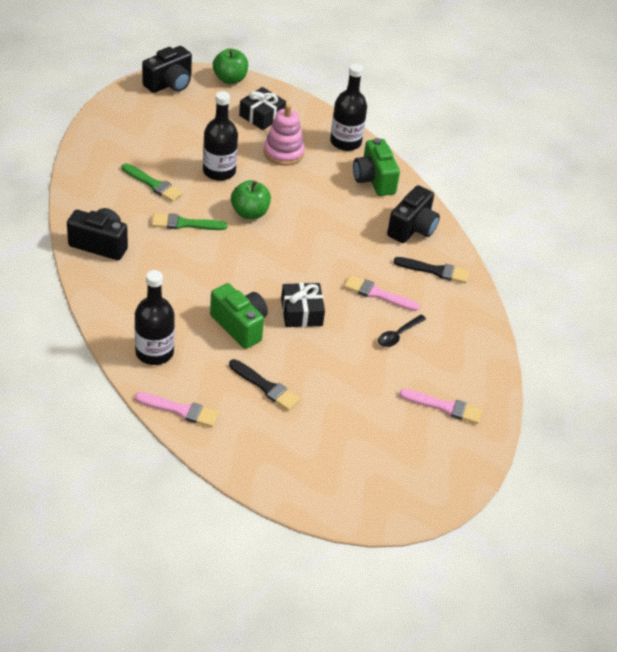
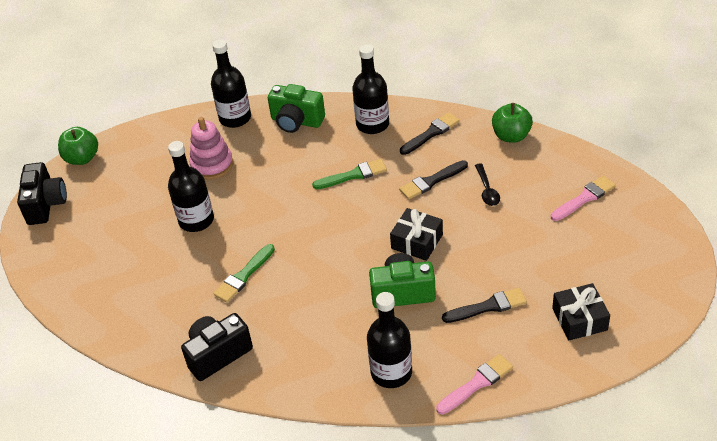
camera: 45 degrees left, 0 degrees up
green brush [122,163,183,202] -> green brush moved to [312,159,387,189]
green apple [231,180,271,219] -> green apple moved to [492,103,533,143]
black gift [239,87,286,130] -> black gift moved to [552,283,610,340]
pink brush [344,275,420,311] -> black brush [399,160,468,200]
black camera [387,185,440,243] -> black bottle [352,44,389,134]

